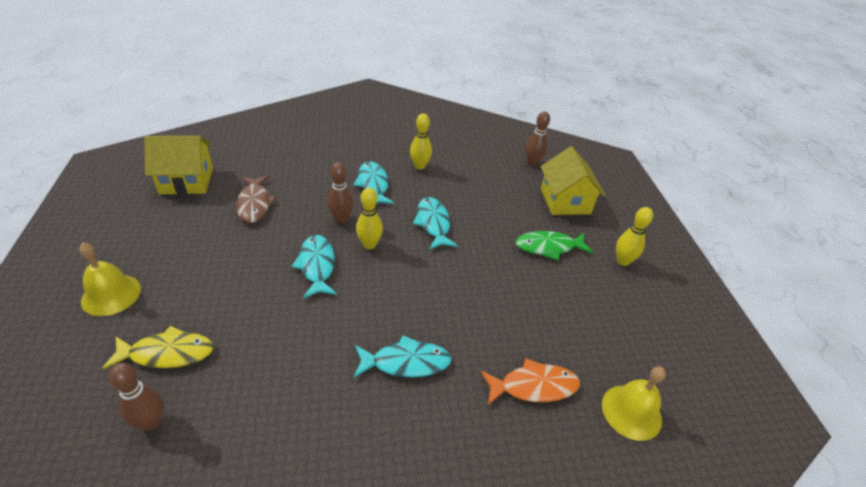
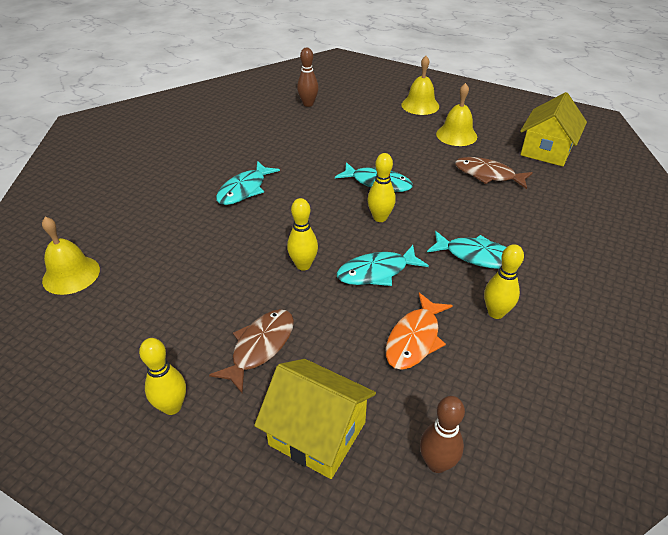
camera: 130 degrees right, 0 degrees up
yellow fish [102,326,214,369] -> none
brown bowling pin [328,163,353,223] -> none
turquoise fish [413,197,458,250] -> turquoise fish turned 135 degrees clockwise [337,245,429,286]
orange fish [481,358,580,405] -> orange fish moved to [385,293,453,370]
green fish [516,231,593,260] -> brown fish [209,309,294,394]
none -> yellow bowling pin [287,198,318,271]
none -> yellow bell [436,83,477,146]

